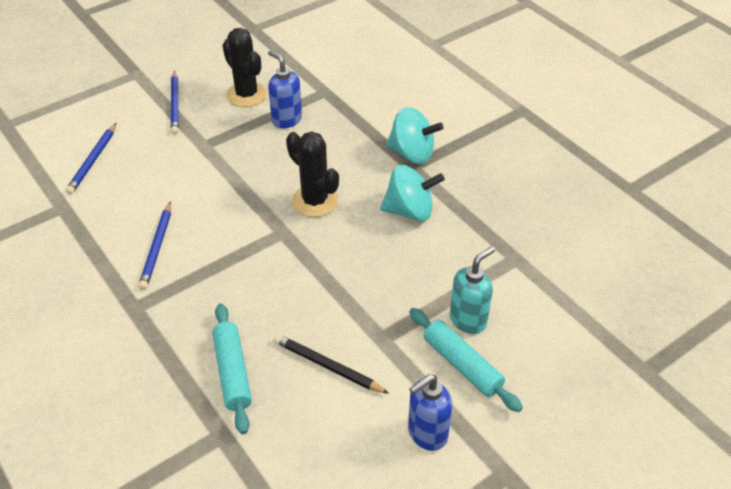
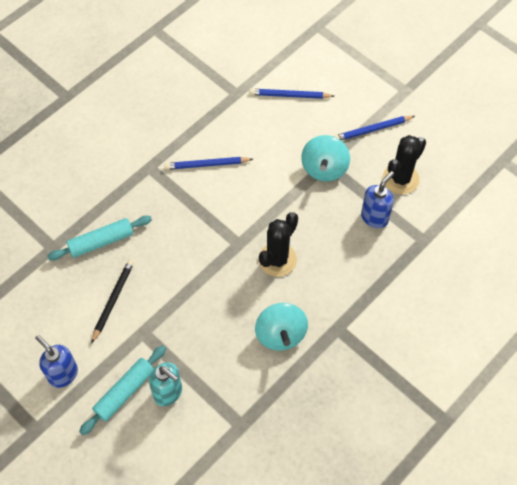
camera: 80 degrees right, 15 degrees up
turquoise spinning top [386,107,443,164] -> turquoise spinning top moved to [301,135,350,182]

